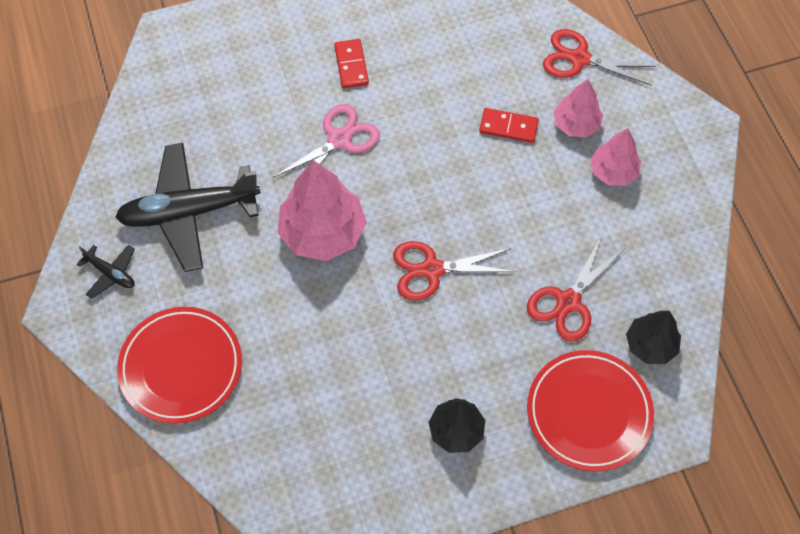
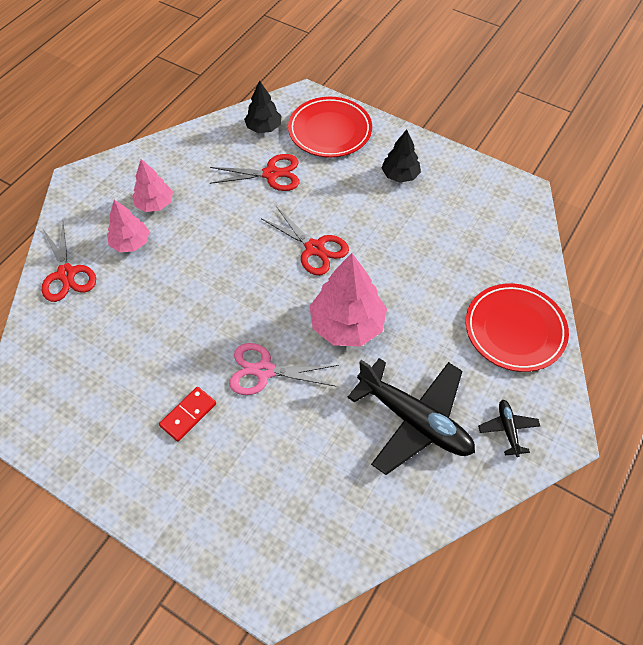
camera: 130 degrees left, 5 degrees down
red domino [479,108,539,143] -> none

